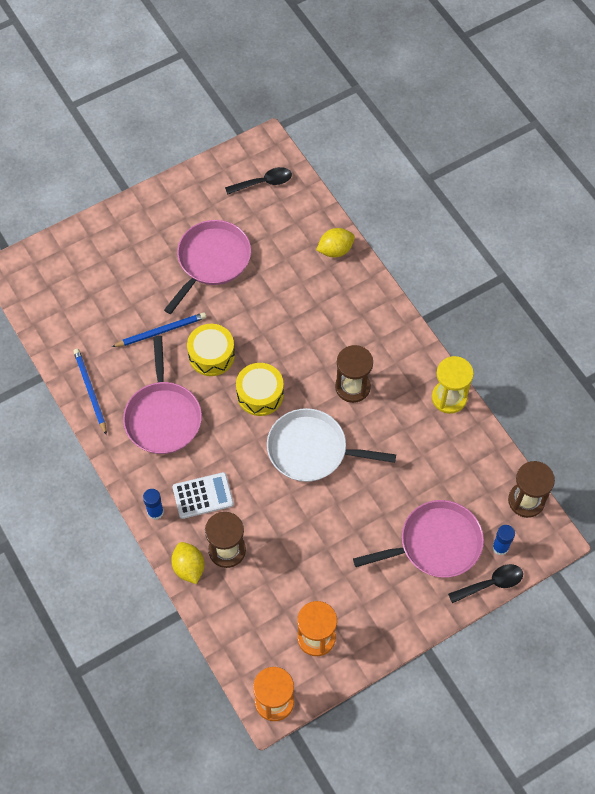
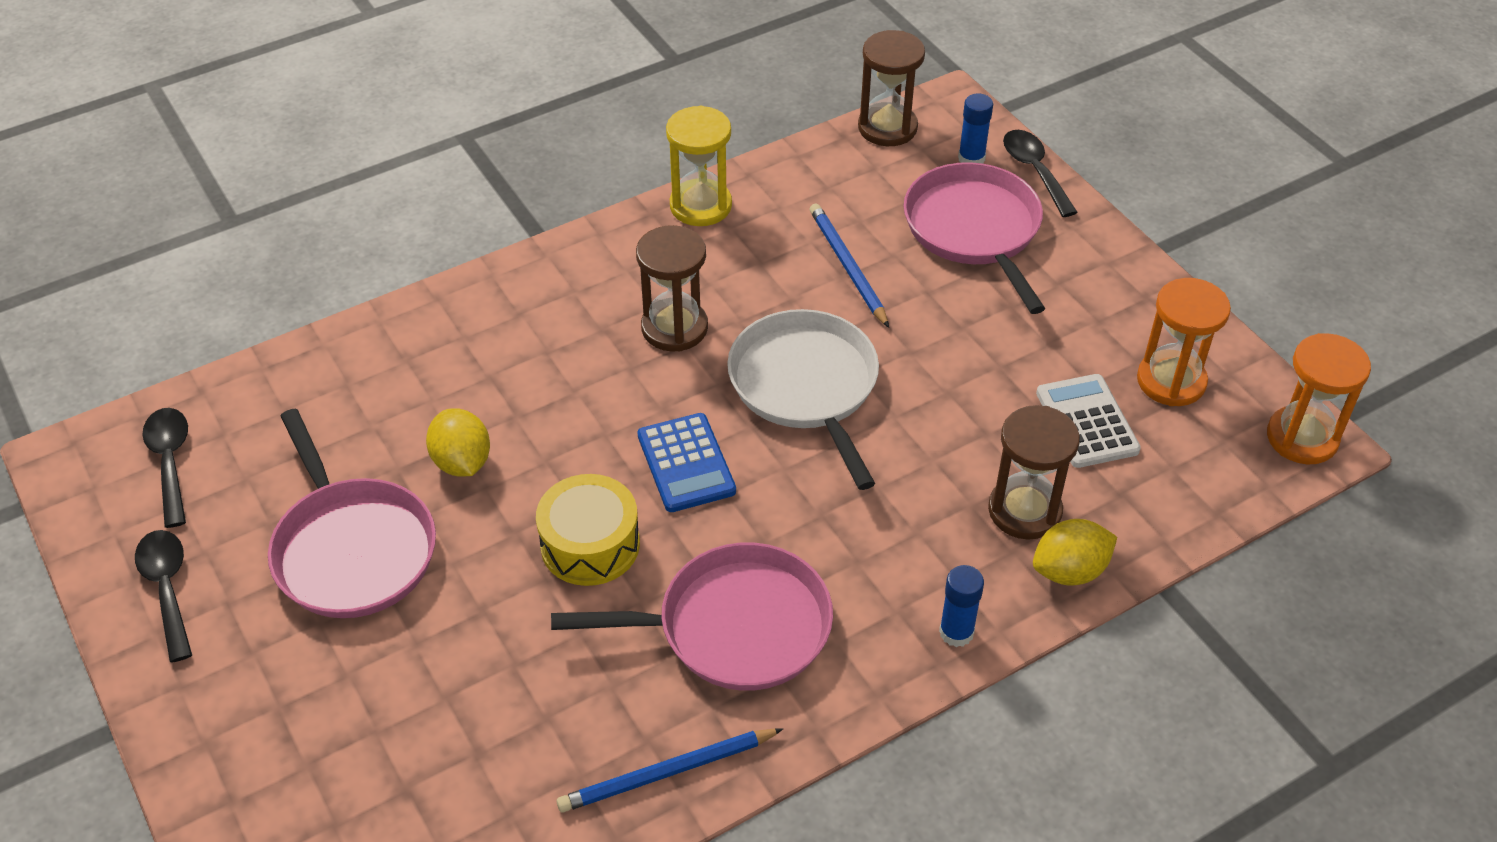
camera: 90 degrees left, 15 degrees down
blue pencil [112,312,206,347] -> blue pencil moved to [810,203,889,328]
pink pan [164,220,251,314] -> pink pan turned 150 degrees counterclockwise [268,408,436,618]
white calculator [172,472,234,519] -> white calculator moved to [1036,374,1141,468]
yellow drum [236,363,284,416] -> blue calculator [638,413,736,512]
white pan [267,408,396,482] -> white pan turned 150 degrees clockwise [727,309,879,490]
yellow lemon [316,228,355,257] -> yellow lemon moved to [426,408,490,477]
none -> black spoon [135,530,192,663]

